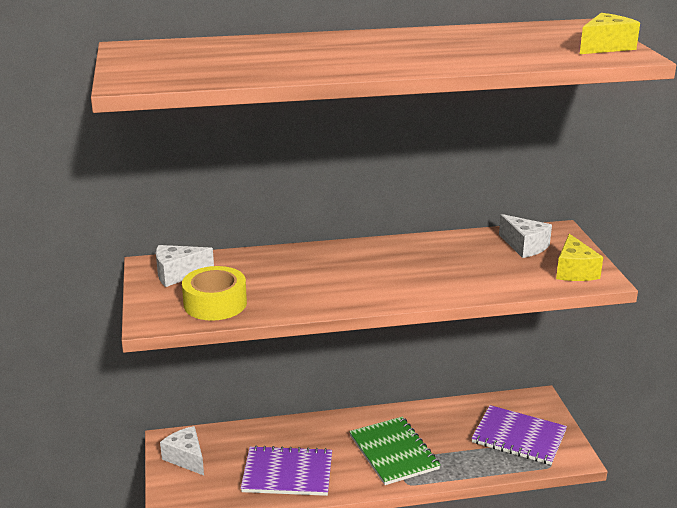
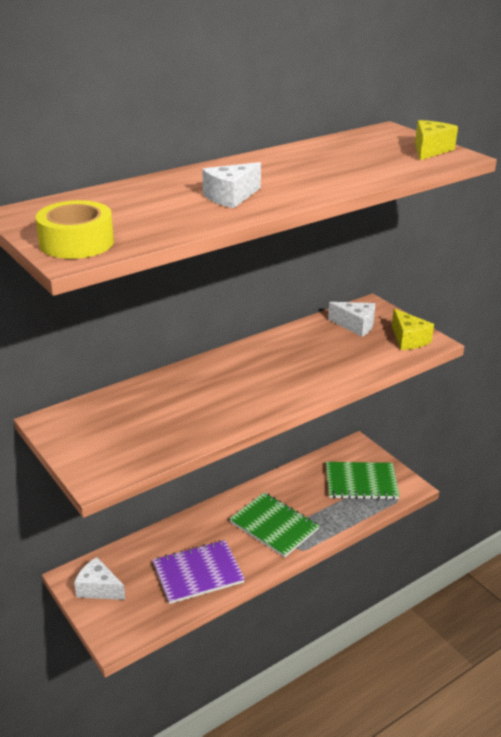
camera: 25 degrees left, 5 degrees up
white cheese [156,245,214,287] -> white cheese moved to [202,162,261,208]
yellow tape [182,266,247,321] -> yellow tape moved to [36,200,114,259]
purple notebook [472,405,567,465] -> green notebook [326,462,400,500]

